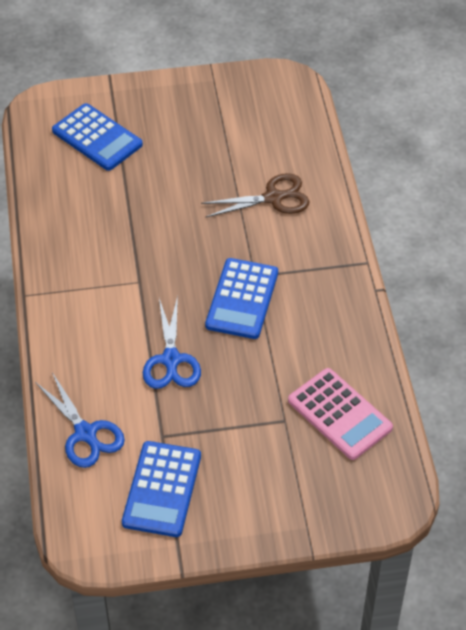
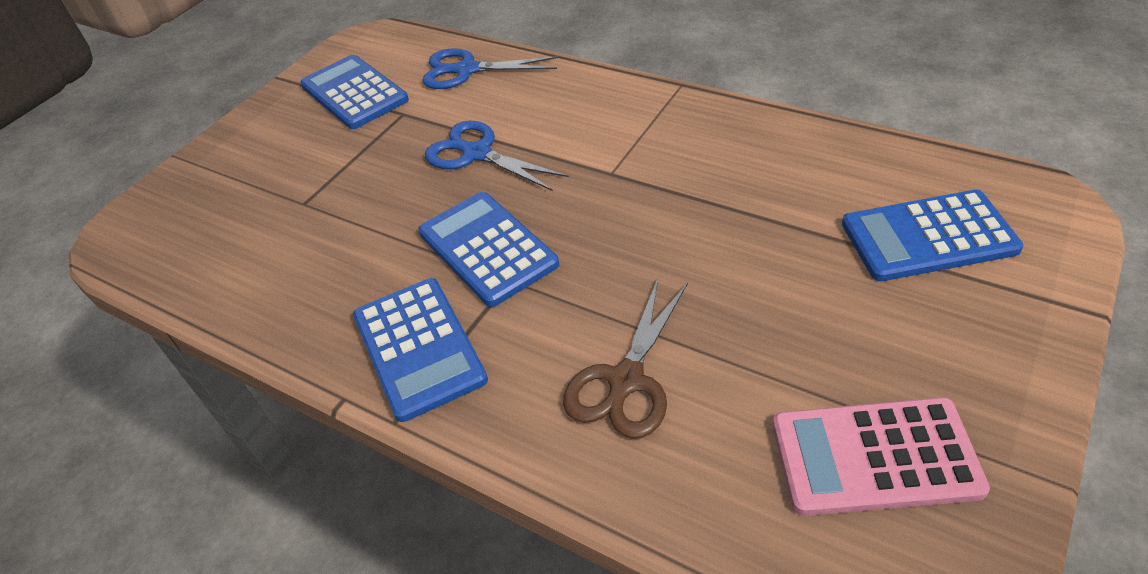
camera: 135 degrees right, 5 degrees down
pink calculator [288,368,393,460] -> pink calculator moved to [773,397,990,516]
none -> blue calculator [353,278,488,422]

